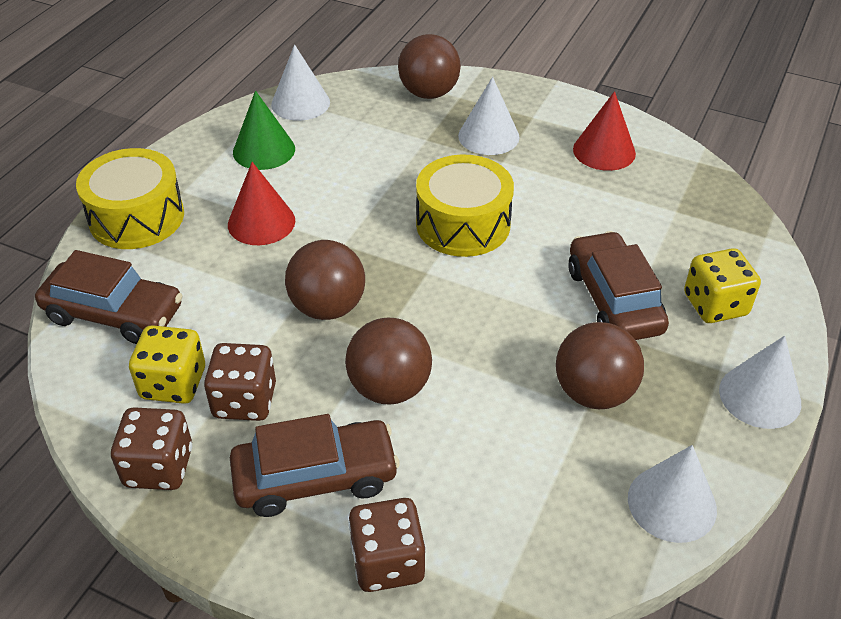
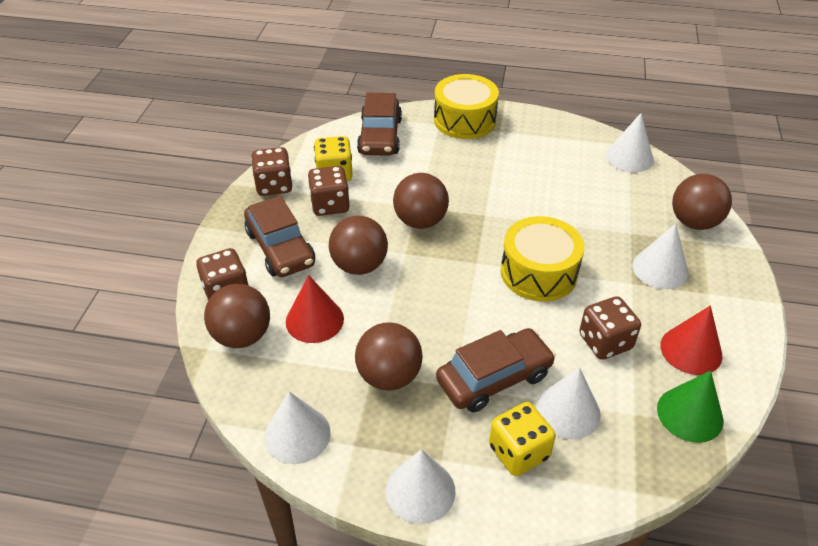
camera: 75 degrees right, 0 degrees up
red cone [228,162,295,245] -> red cone moved to [286,275,344,343]
green cone [233,91,295,170] -> green cone moved to [657,371,724,443]
none -> brown ball [204,284,270,348]
none -> white cone [536,367,601,439]
none -> brown dice [579,296,641,360]

